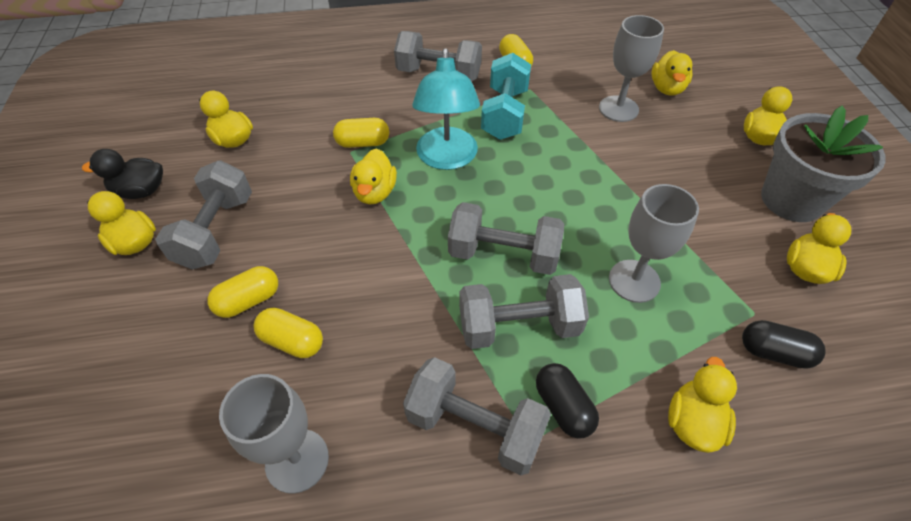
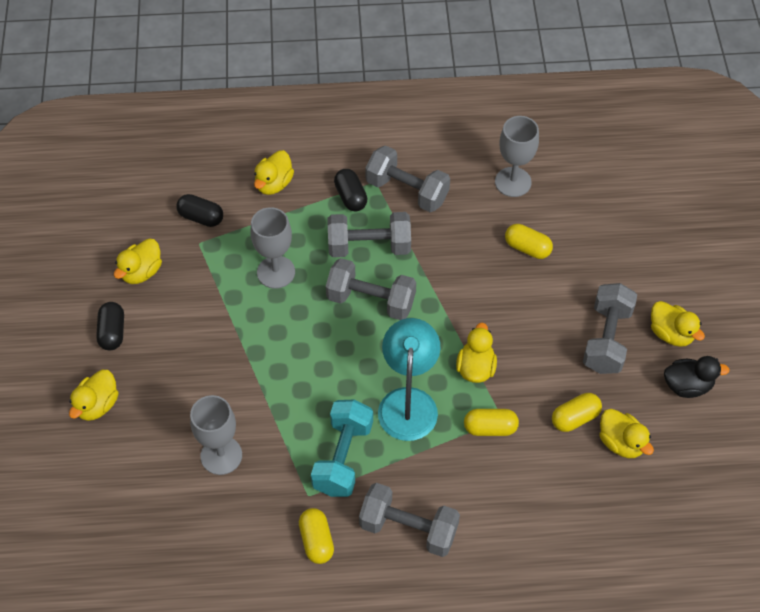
camera: 175 degrees left, 5 degrees up
yellow capsule [207,266,278,318] -> yellow capsule moved to [552,393,602,432]
yellow duck [652,50,693,96] -> none
grey flower pot [761,106,886,222] -> black capsule [96,302,124,350]

